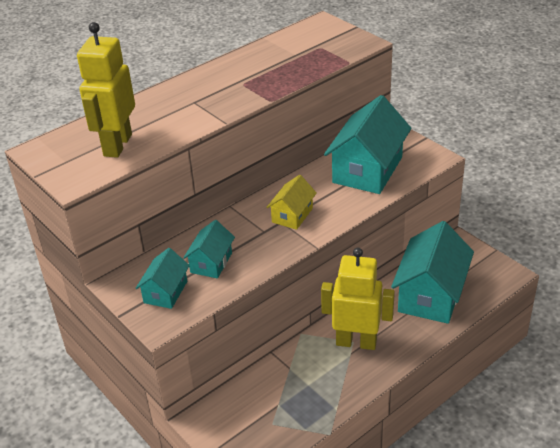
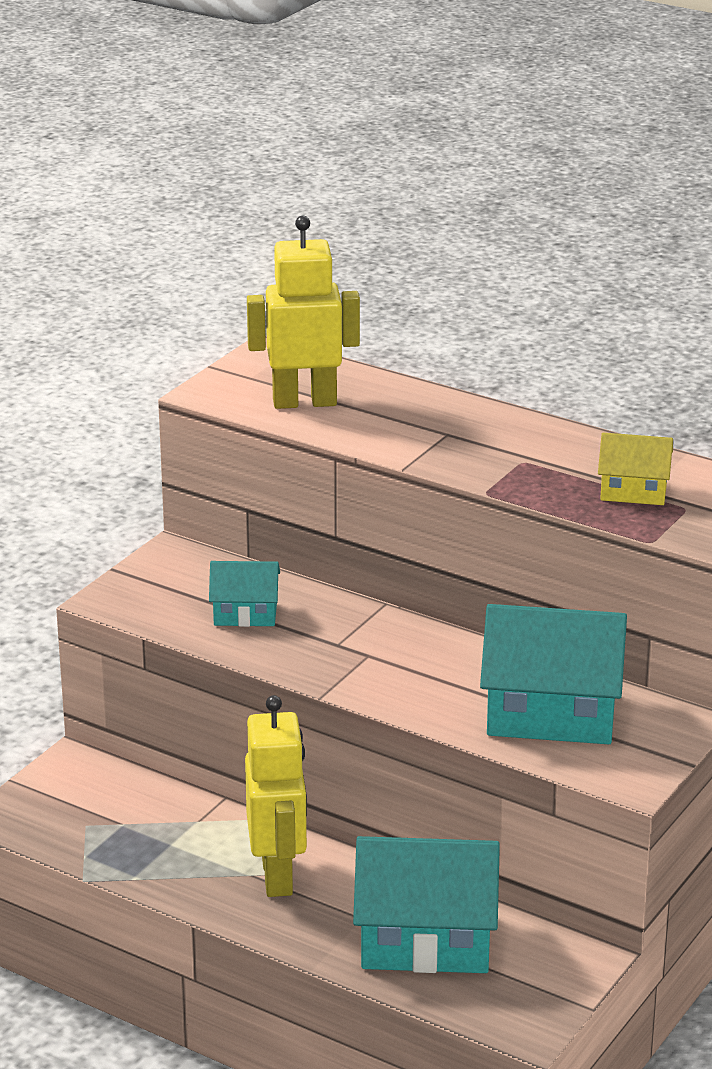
camera: 70 degrees right, 10 degrees down
turquoise house [135,248,190,309] -> none
yellow house [266,175,317,230] -> yellow house moved to [598,433,673,505]

